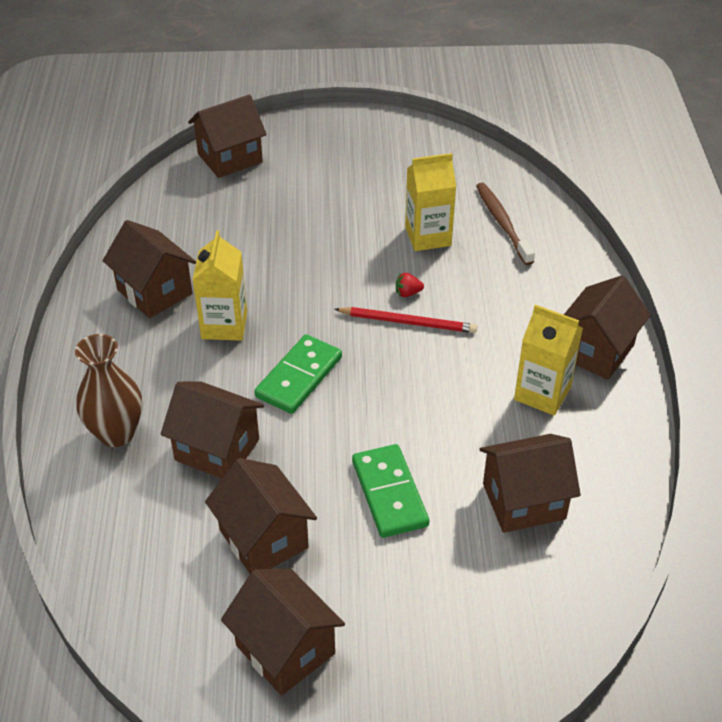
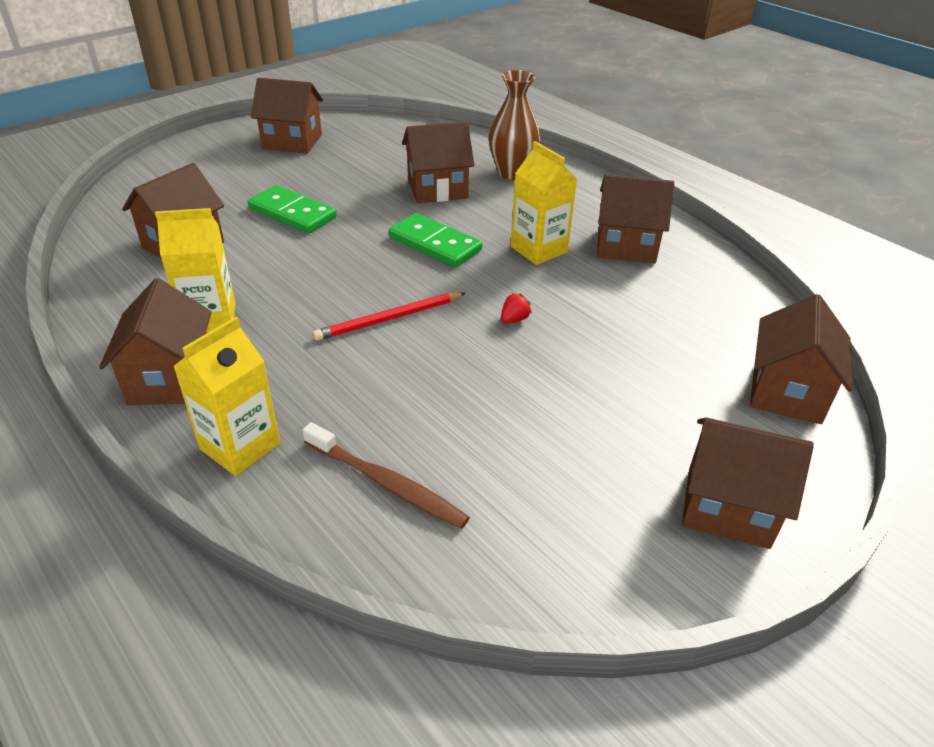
camera: 140 degrees right, 5 degrees down
brown house [205,458,317,573] -> brown house moved to [682,417,814,549]
green domino [254,334,342,414] -> green domino turned 45 degrees counterclockwise [389,213,482,267]
red strawberry [396,273,424,297] -> red strawberry moved to [501,293,532,323]
yellow carton [405,153,456,251] -> yellow carton moved to [173,317,280,476]

